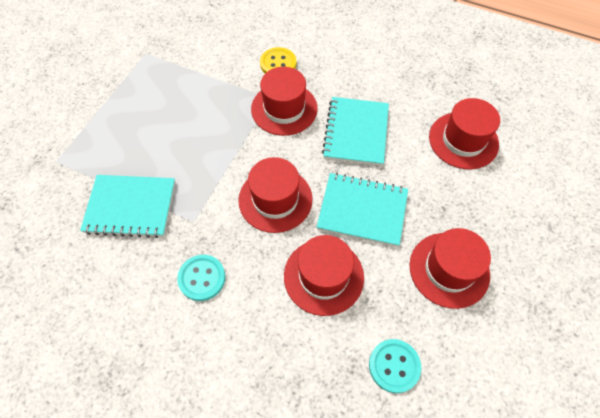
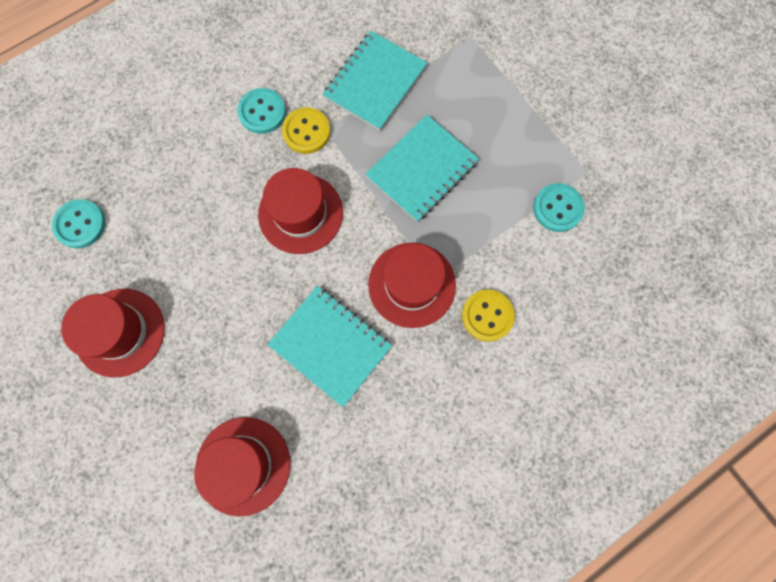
camera: 120 degrees right, 15 degrees up
red hat [284,235,364,316] -> none
turquoise notebook [317,173,408,247] -> turquoise notebook moved to [365,115,479,222]
none -> yellow button [282,107,330,154]
none -> turquoise button [533,183,585,232]

